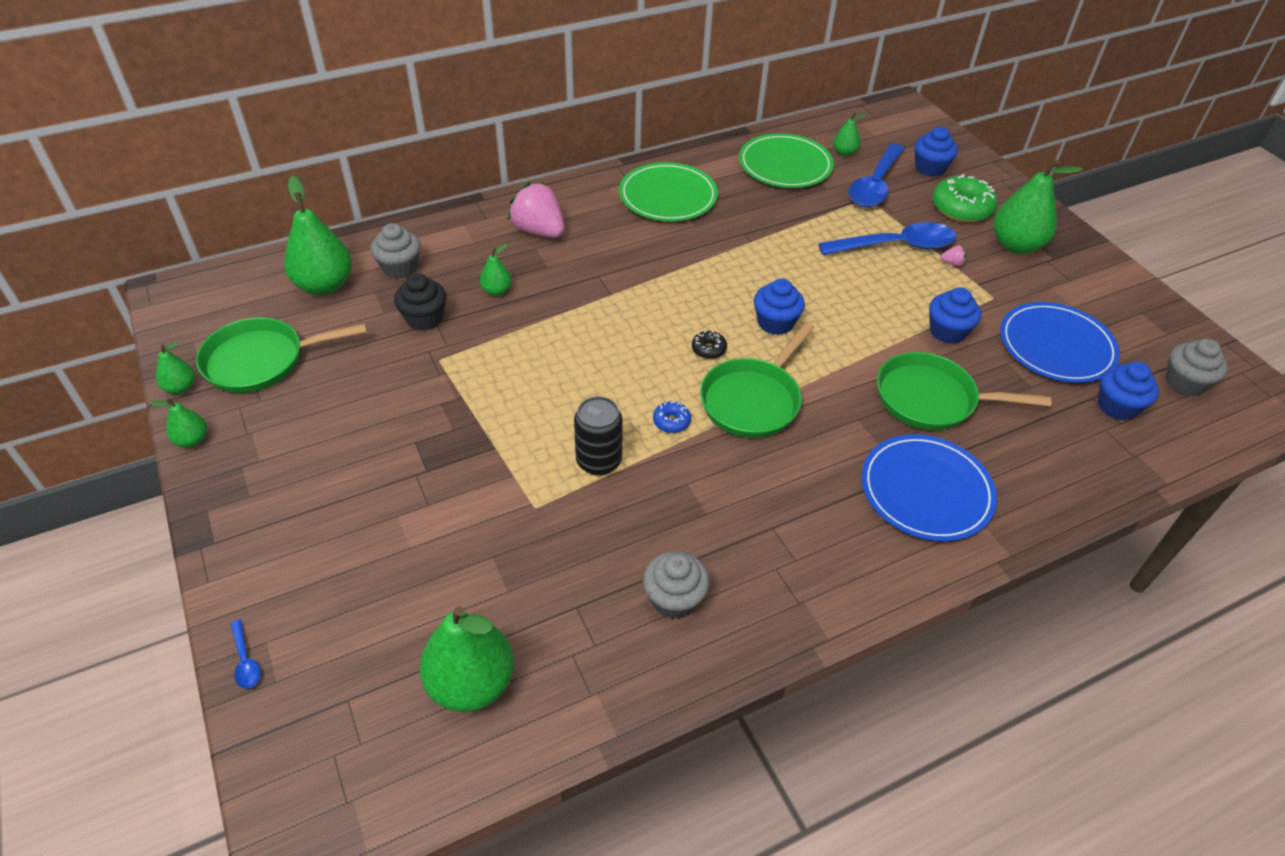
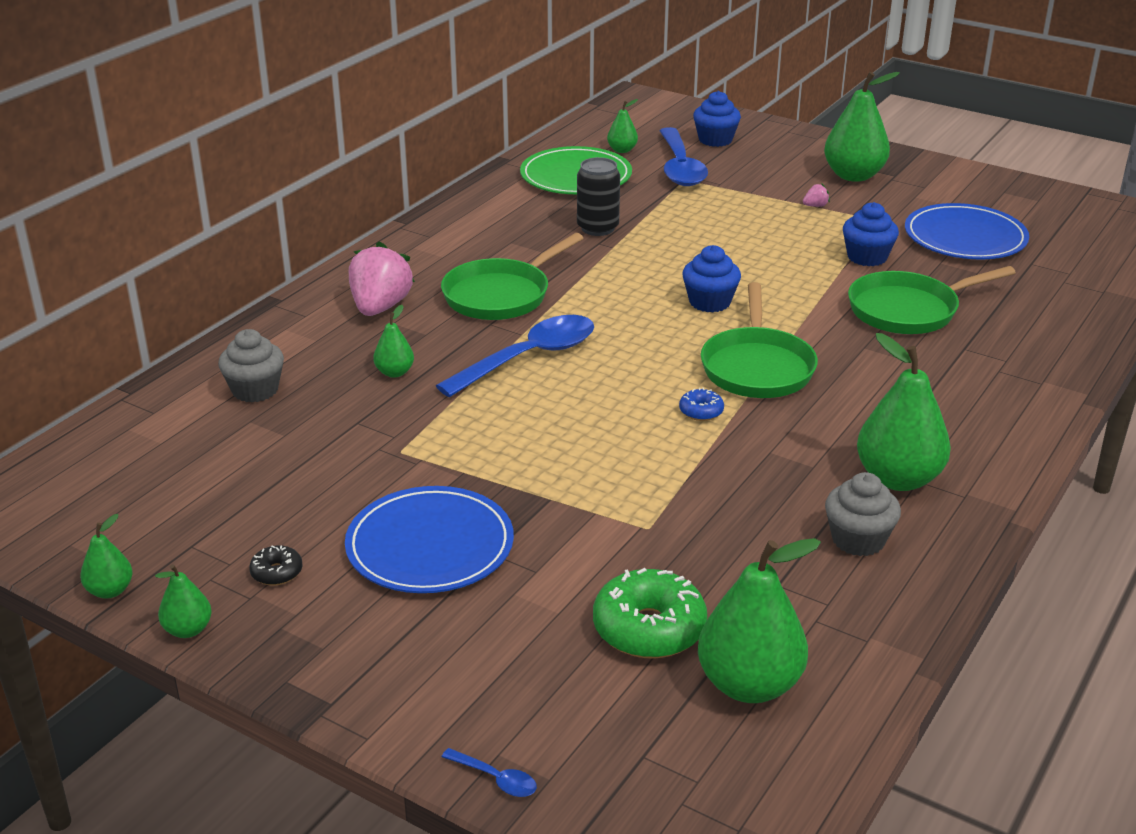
camera: 30 degrees left, 15 degrees down
green pan [196,318,367,393] -> green pan moved to [441,233,583,320]
green pear [284,176,352,295] -> green pear moved to [857,333,951,491]
black cupcake [394,274,447,331] -> none
pink strawberry [507,182,564,238] -> pink strawberry turned 90 degrees clockwise [349,242,415,316]
black can [574,396,623,476] -> black can moved to [577,157,620,236]
green plate [619,162,718,221] -> none
black donut [692,331,727,359] -> black donut moved to [249,545,303,585]
blue spoon [818,222,956,255] -> blue spoon moved to [436,315,594,397]
blue plate [861,434,997,541] -> blue plate moved to [345,486,514,593]
green donut [932,174,997,223] -> green donut moved to [593,568,707,658]
blue cupcake [1098,362,1159,420] -> none
grey cupcake [1166,339,1228,396] -> none

